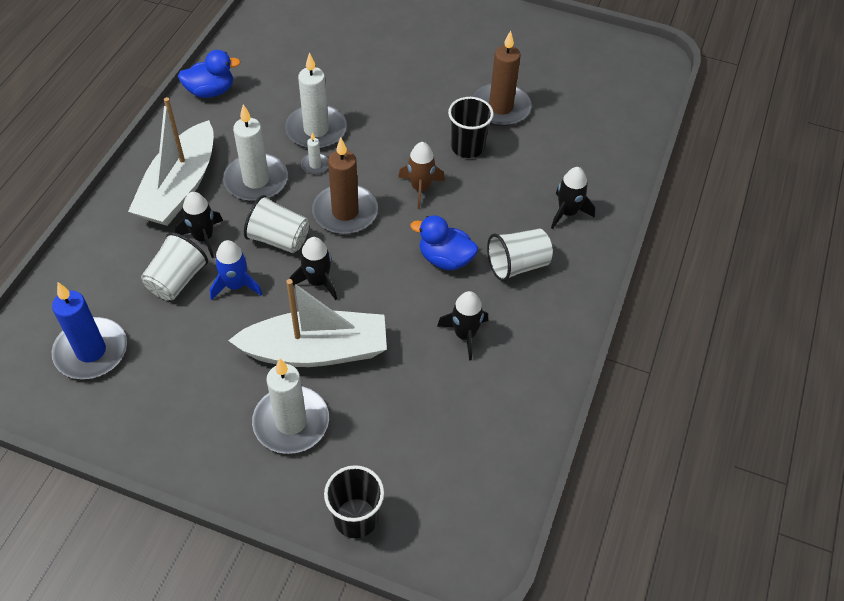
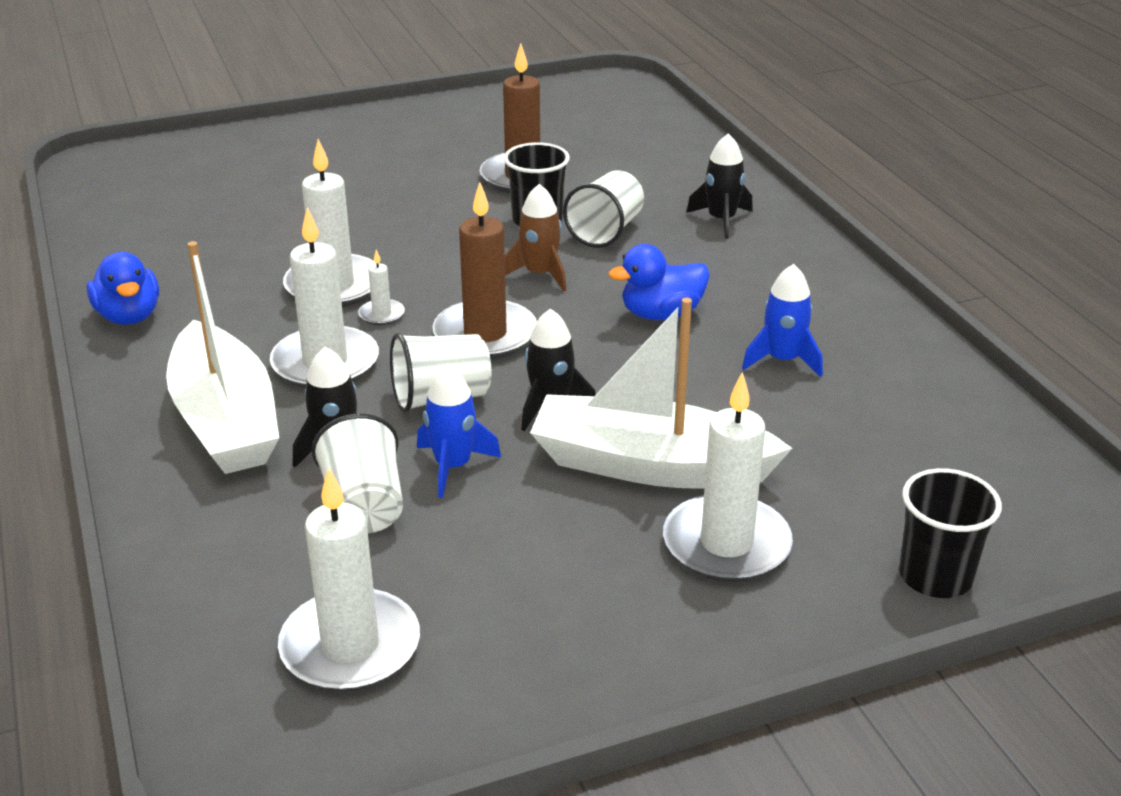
camera: 40 degrees left, 20 degrees down
blue candle [52,282,127,379] -> white candle [278,468,420,692]
blue duck [178,50,241,98] -> blue duck turned 120 degrees clockwise [86,252,159,325]
white boat [228,279,387,367] -> white boat turned 120 degrees counterclockwise [530,298,792,489]
black rocket [437,291,488,360] -> blue rocket [742,264,823,377]
white cup [487,229,553,281] -> white cup moved to [563,170,644,248]

